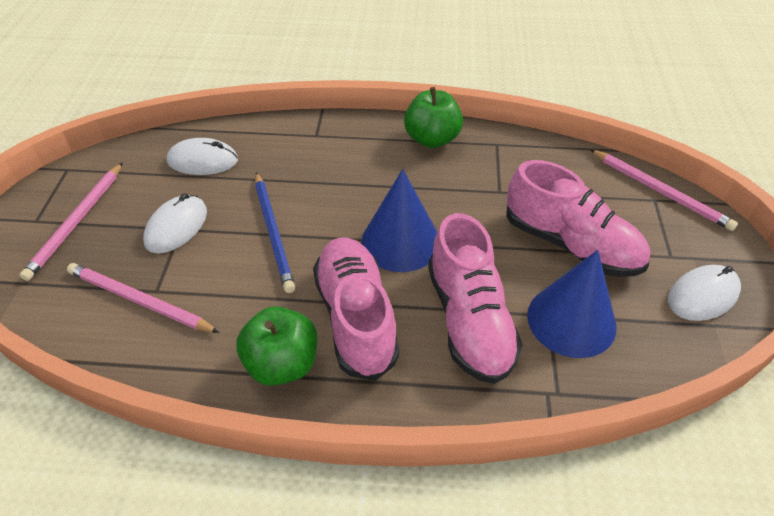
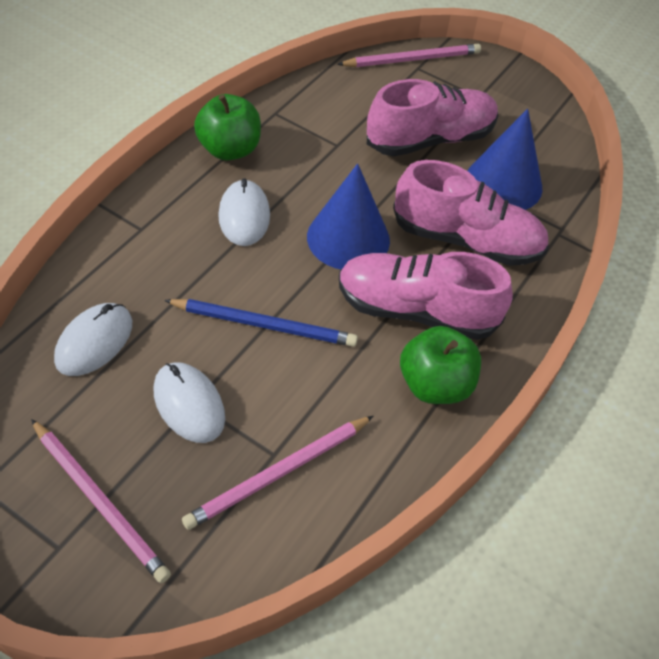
camera: 65 degrees left, 5 degrees up
white mouse [668,265,741,321] -> white mouse moved to [218,178,270,246]

